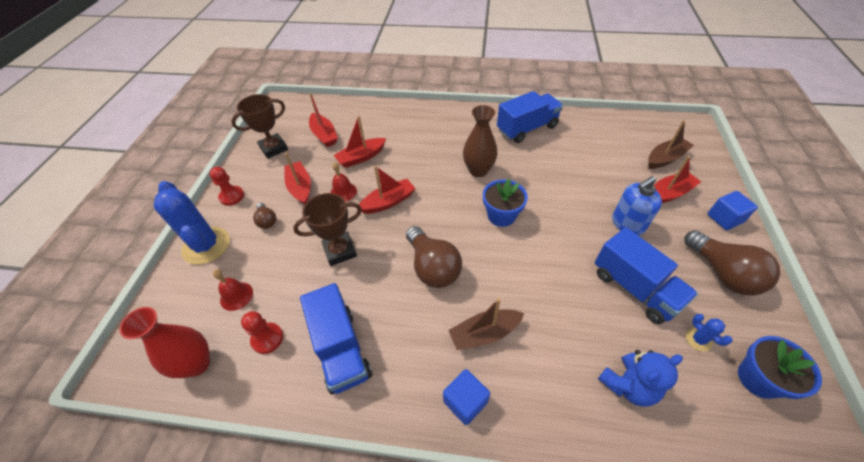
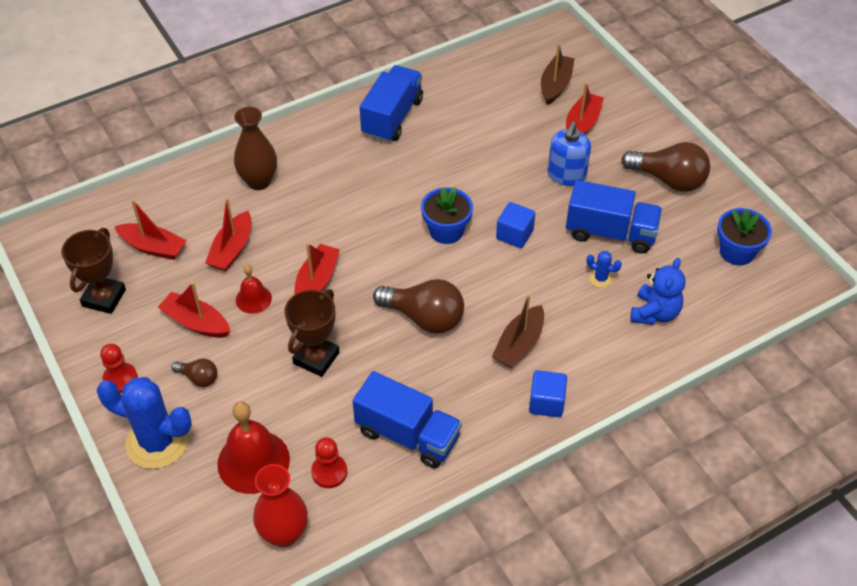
camera: 40 degrees left, 0 degrees up
red bell [213,270,253,311] -> red bell [217,401,290,494], size x1.81
brown vase [463,105,498,177] -> brown vase moved to [234,107,277,190]
blue cactus [686,314,732,351] -> blue cactus moved to [587,251,622,288]
blue cube [707,191,758,230] -> blue cube moved to [496,202,535,248]

